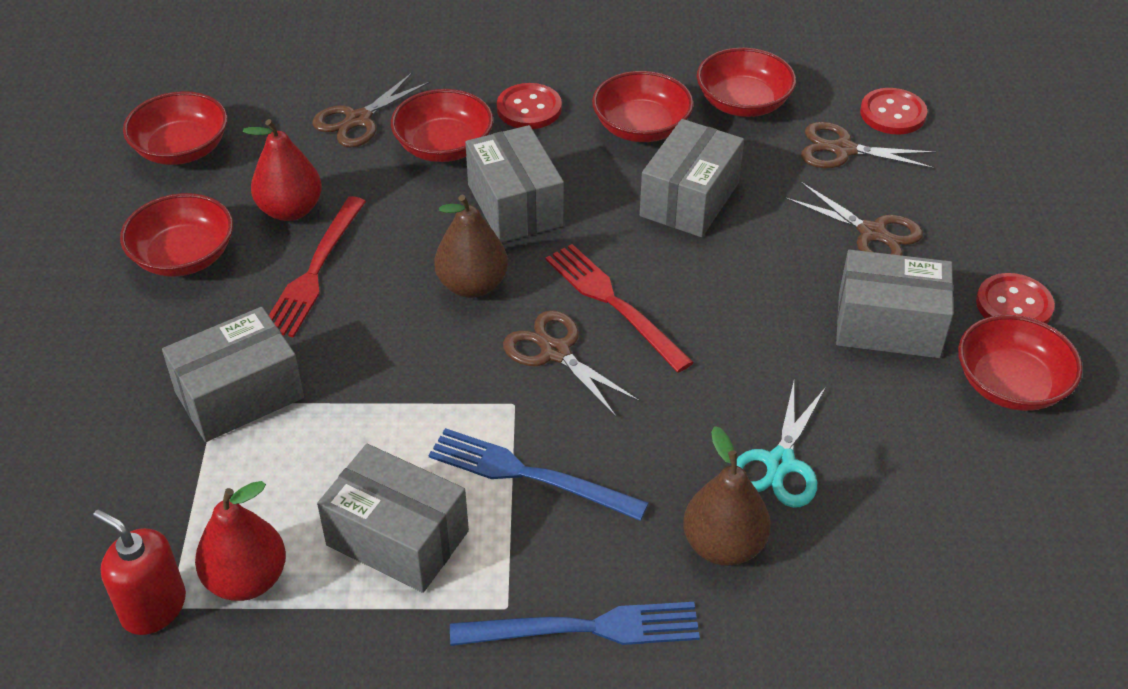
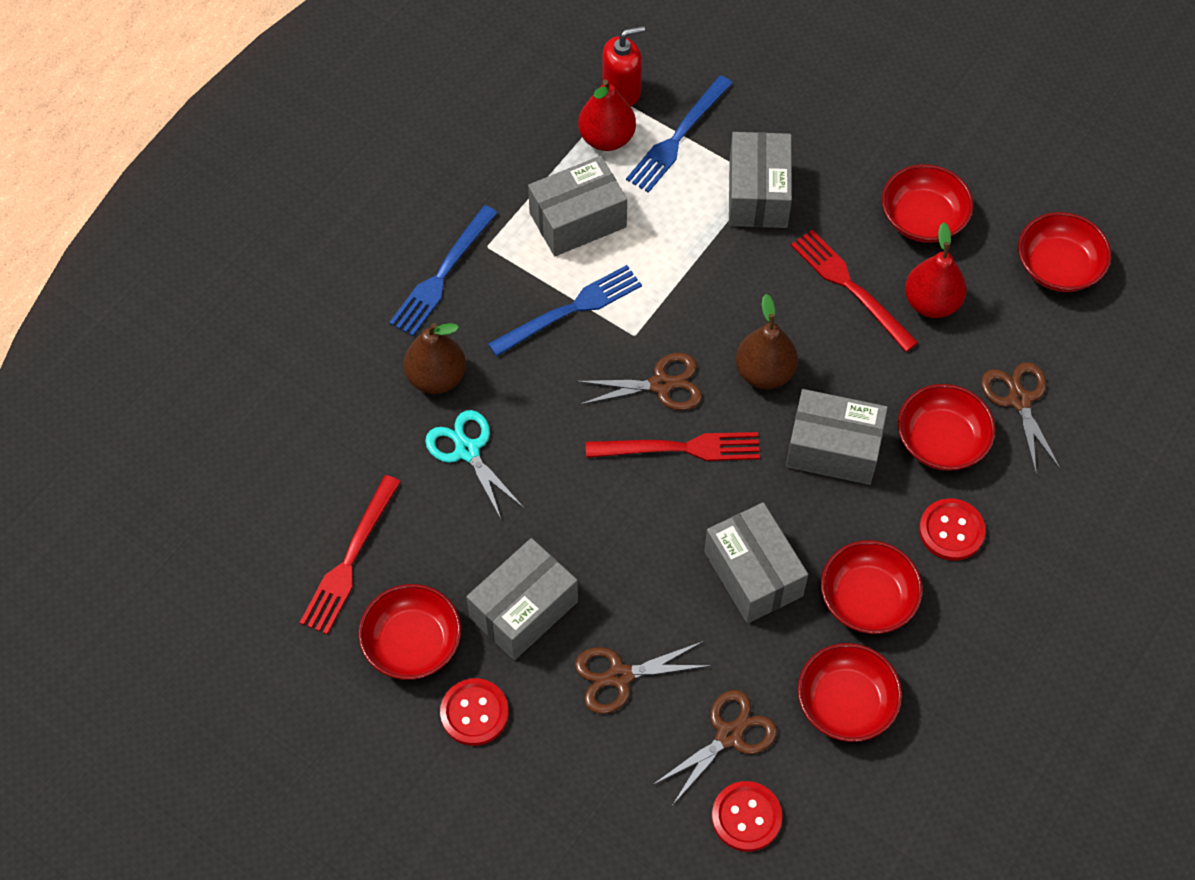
camera: 125 degrees right, 15 degrees up
none -> red fork [300,475,401,635]
none -> blue fork [626,75,733,193]

